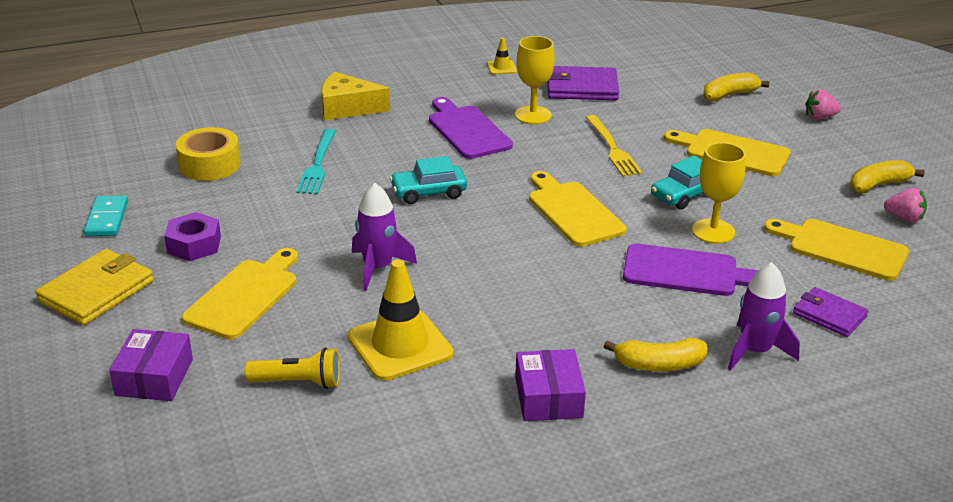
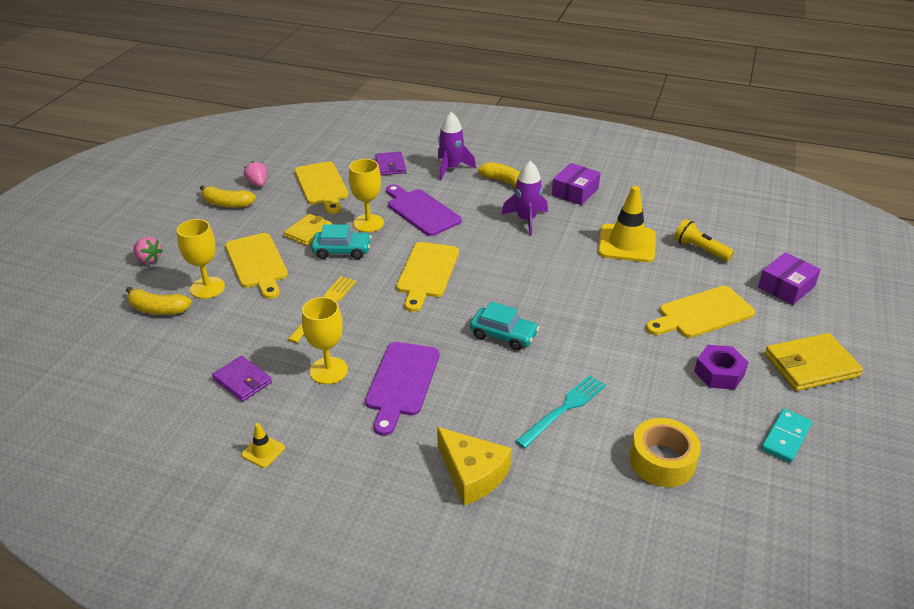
camera: 140 degrees left, 5 degrees up
purple rocket [352,183,417,291] -> purple rocket moved to [501,161,548,235]
purple wallet [547,66,619,100] -> purple wallet [212,356,272,402], size x0.64
none -> yellow goblet [177,219,225,299]
none -> yellow wallet [284,214,332,246]

